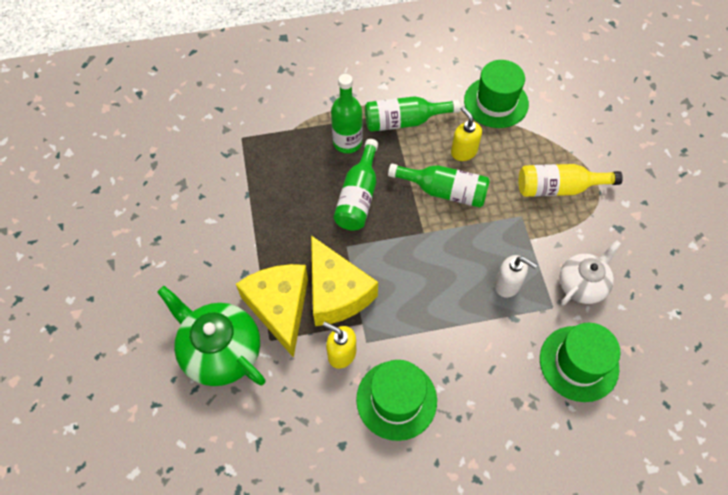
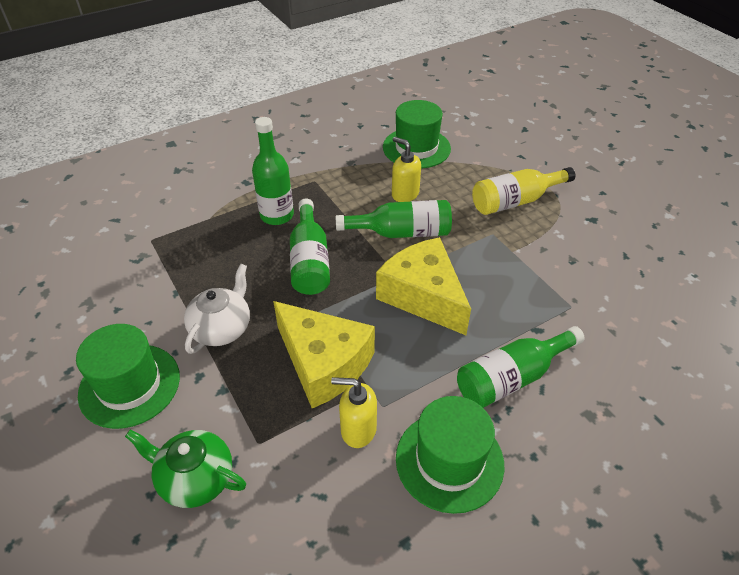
camera: 20 degrees left, 15 degrees down
green teapot [157,286,266,386] -> green teapot [125,430,246,508], size x0.66
yellow cheese [236,264,308,358] -> yellow cheese moved to [376,237,471,335]
green bottle [365,96,460,132] -> green bottle moved to [457,326,585,408]
white soap dispenser [495,255,537,298] -> none
green hat [540,323,620,402] -> green hat moved to [76,324,180,429]
white teapot [559,240,621,305] -> white teapot moved to [184,264,250,354]

